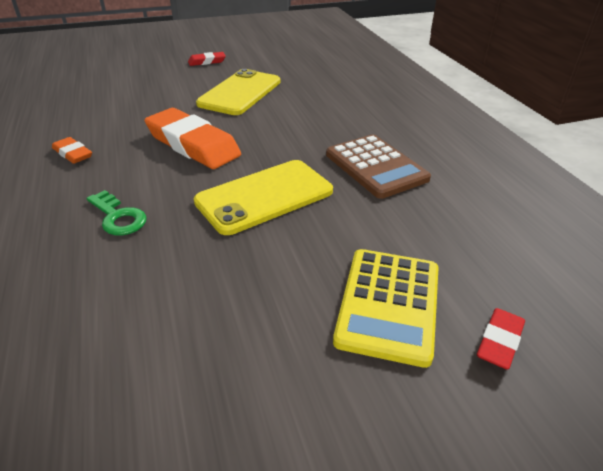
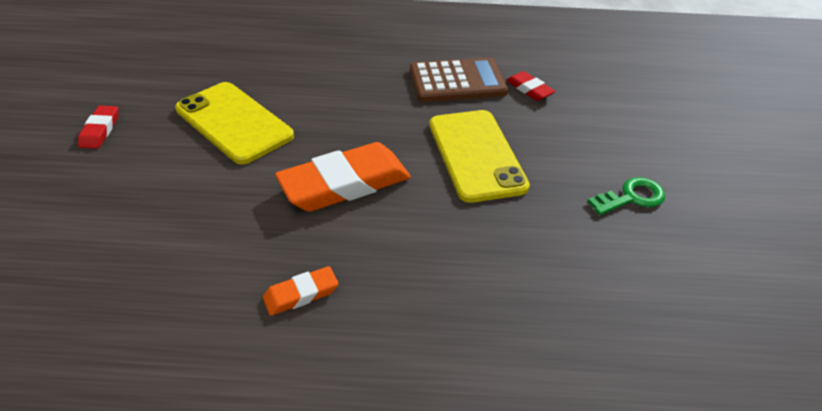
camera: 70 degrees left, 5 degrees up
green key [87,190,147,235] -> green key moved to [588,177,665,215]
yellow calculator [333,249,439,368] -> none
red eraser [477,308,525,370] -> red eraser moved to [506,71,555,101]

